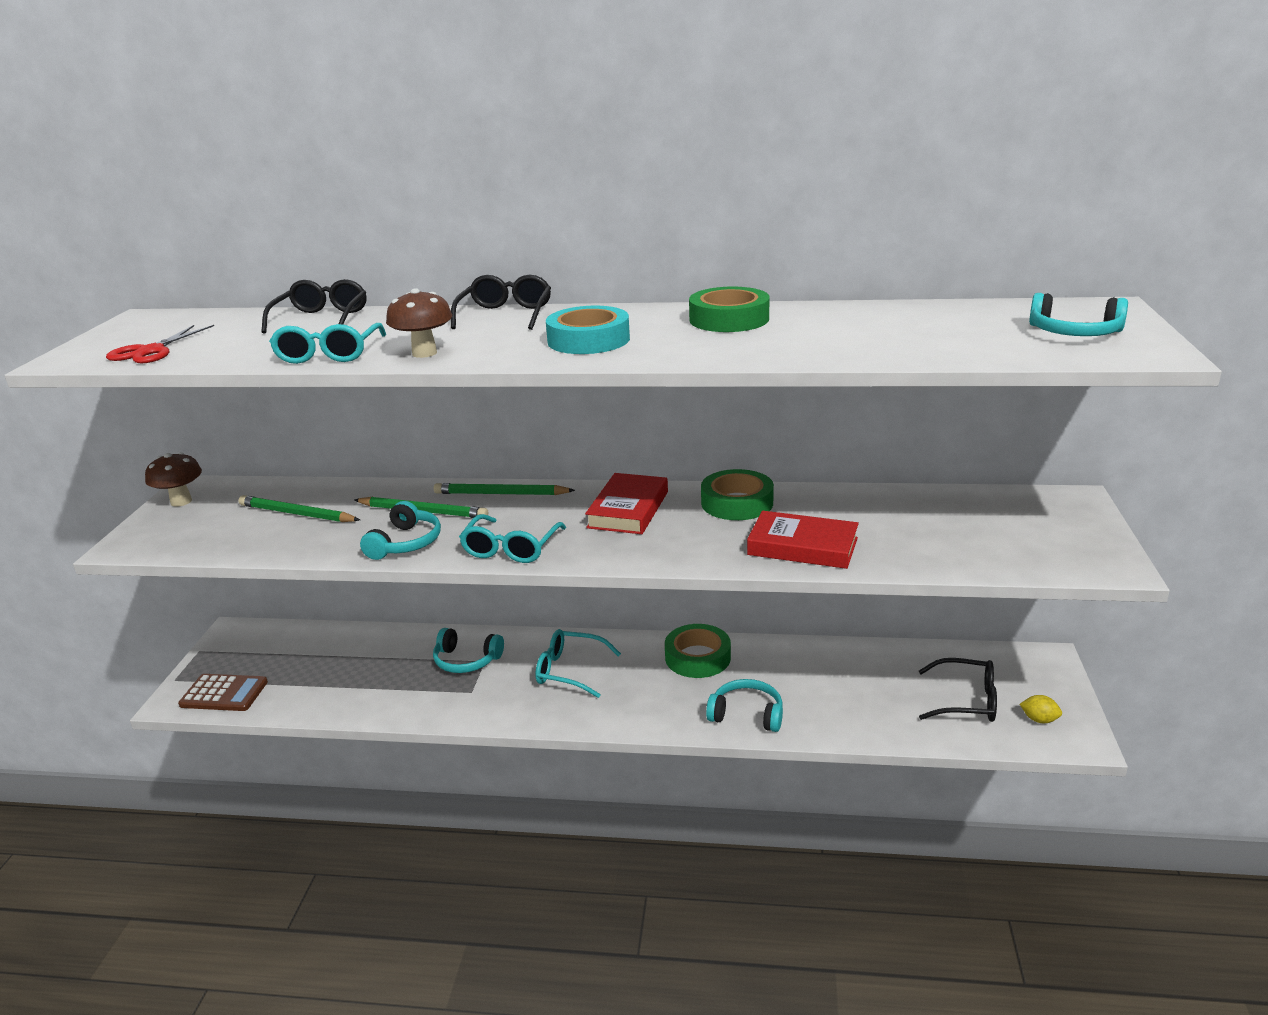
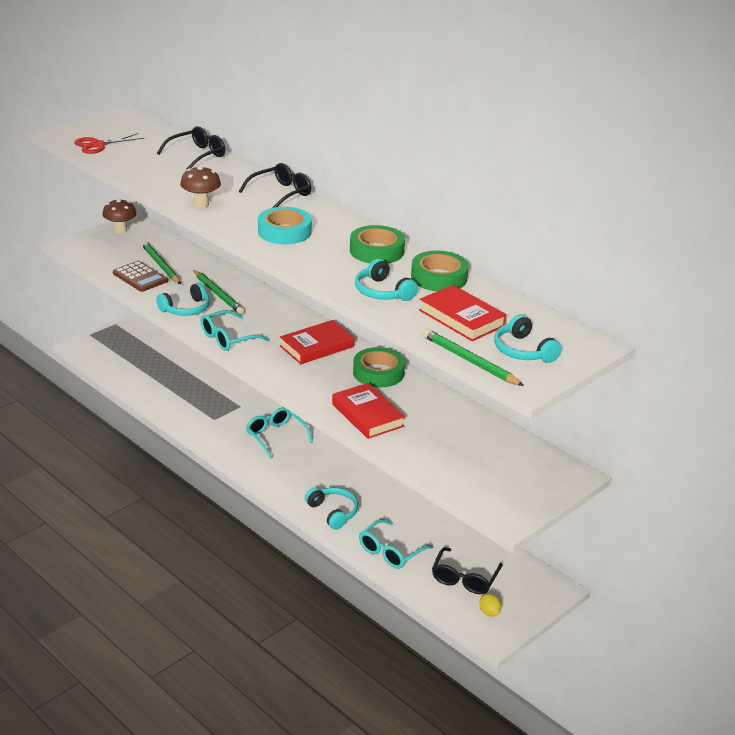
camera: 35 degrees right, 5 degrees up
brown calculator [178,674,268,711] -> brown calculator moved to [113,261,168,292]
turquoise glasses [269,323,386,364] -> turquoise glasses moved to [359,519,434,569]
turquoise headphones [433,628,504,673] -> turquoise headphones moved to [355,259,418,301]
green pencil [434,483,575,495] -> green pencil moved to [422,329,524,386]
green tape [665,624,731,678] -> green tape moved to [411,251,469,291]
black glasses [919,658,997,722] -> black glasses turned 60 degrees clockwise [432,547,502,594]
none -> red book [419,285,507,341]

